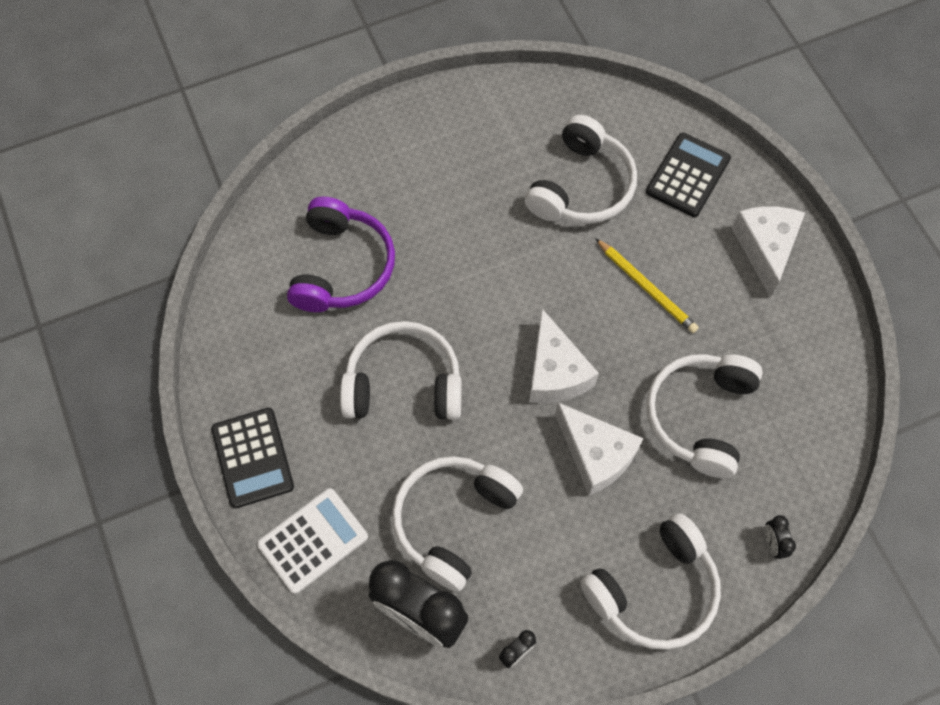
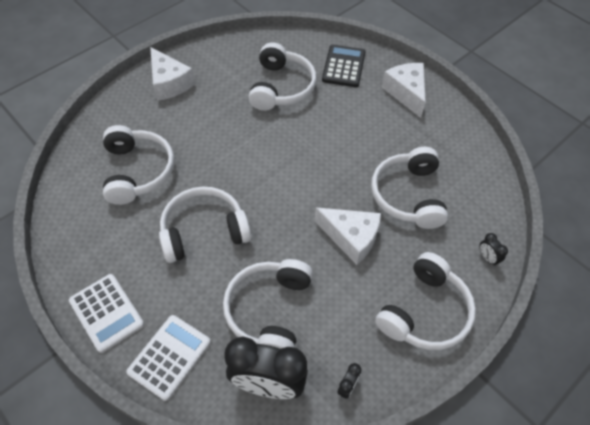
camera: 20 degrees left, 10 degrees down
black calculator [211,408,294,508] -> white calculator [69,274,144,353]
purple headphones [287,197,395,312] -> white headphones [103,125,174,205]
white cheese [529,309,599,403] -> white cheese moved to [150,47,195,101]
yellow pencil [595,238,699,333] -> none

